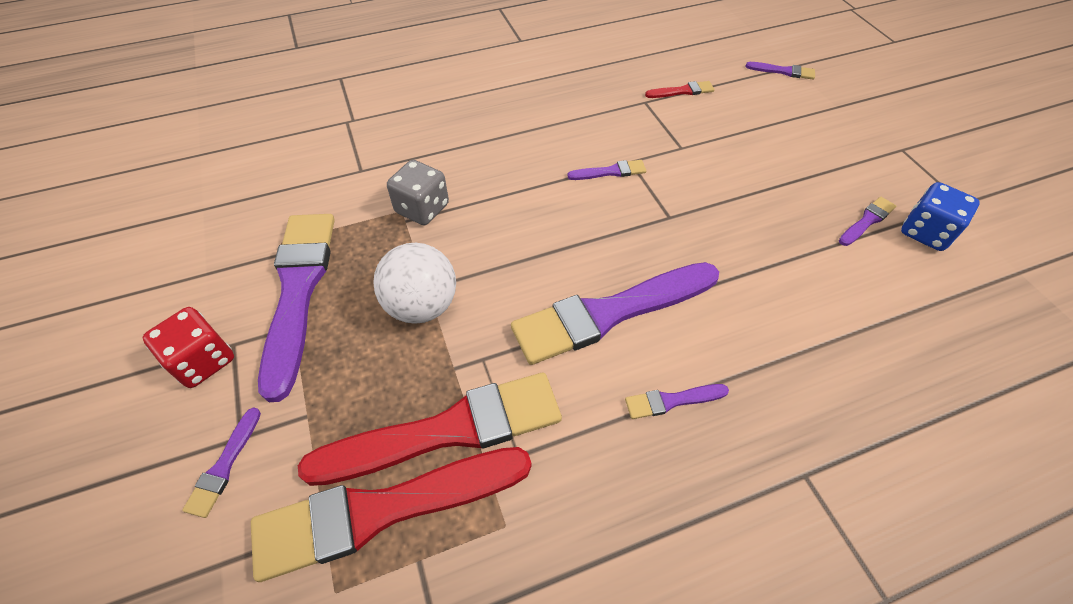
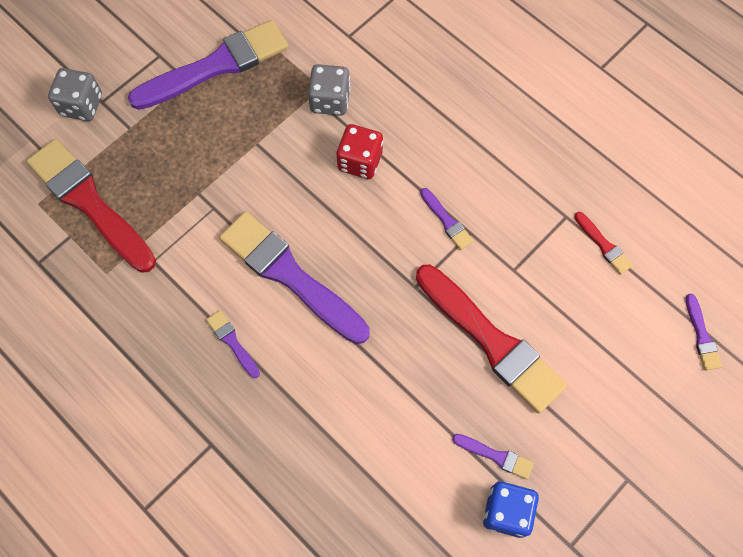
camera: 65 degrees right, 15 degrees up
red dice [143,307,234,388] -> red dice moved to [337,124,383,179]
purple brush [182,407,261,518] -> grey dice [48,68,102,121]
red brush [298,373,562,486] -> red brush moved to [416,265,567,413]
white ball [373,243,456,324] -> none

